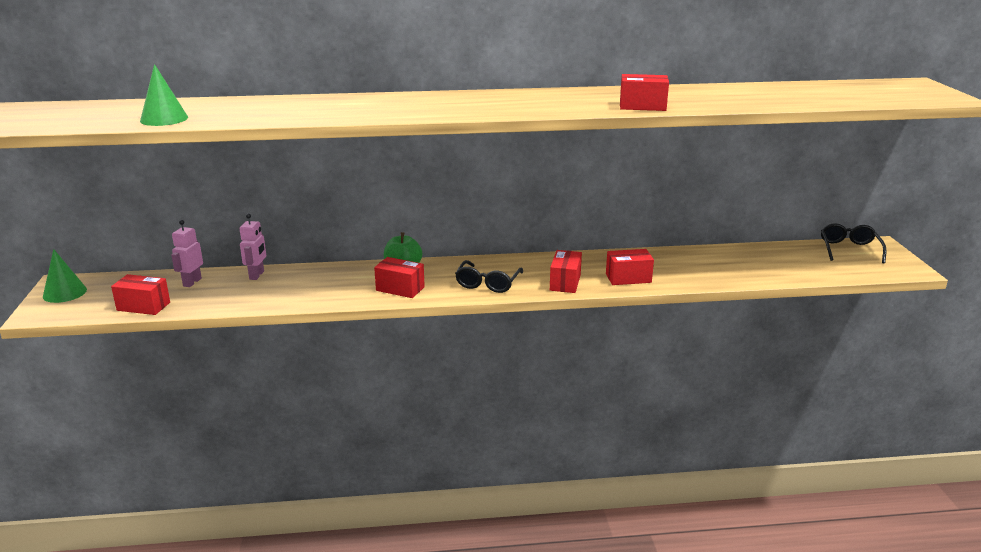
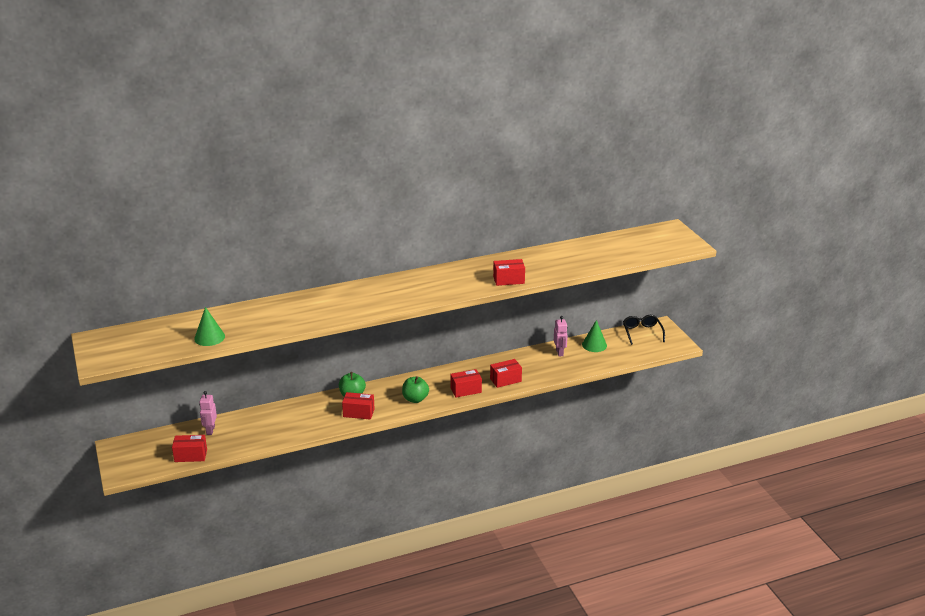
camera: 15 degrees left, 5 degrees up
green cone [43,249,87,303] -> green cone moved to [582,320,607,352]
pink robot [240,214,266,280] -> pink robot moved to [554,316,568,357]
black glasses [455,260,523,293] -> green apple [402,376,429,403]
red box [550,250,582,293] -> red box turned 75 degrees clockwise [450,369,482,397]

